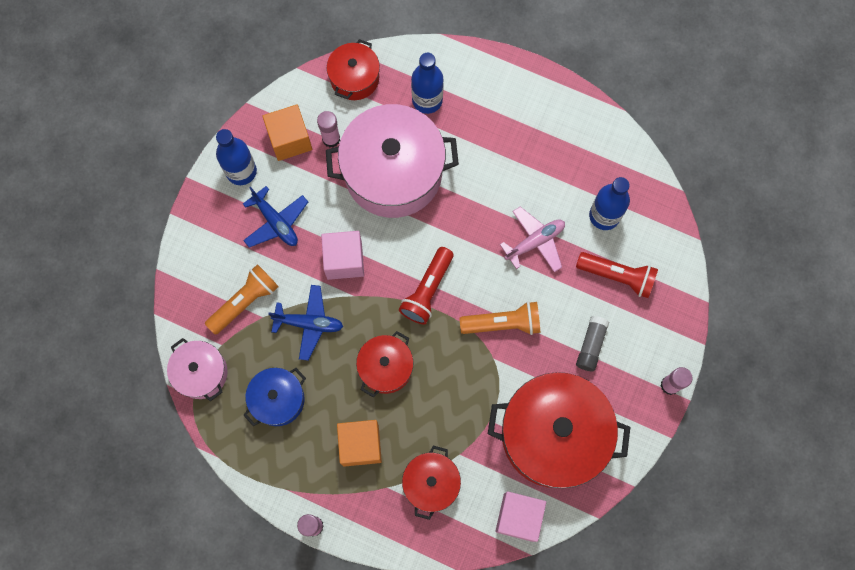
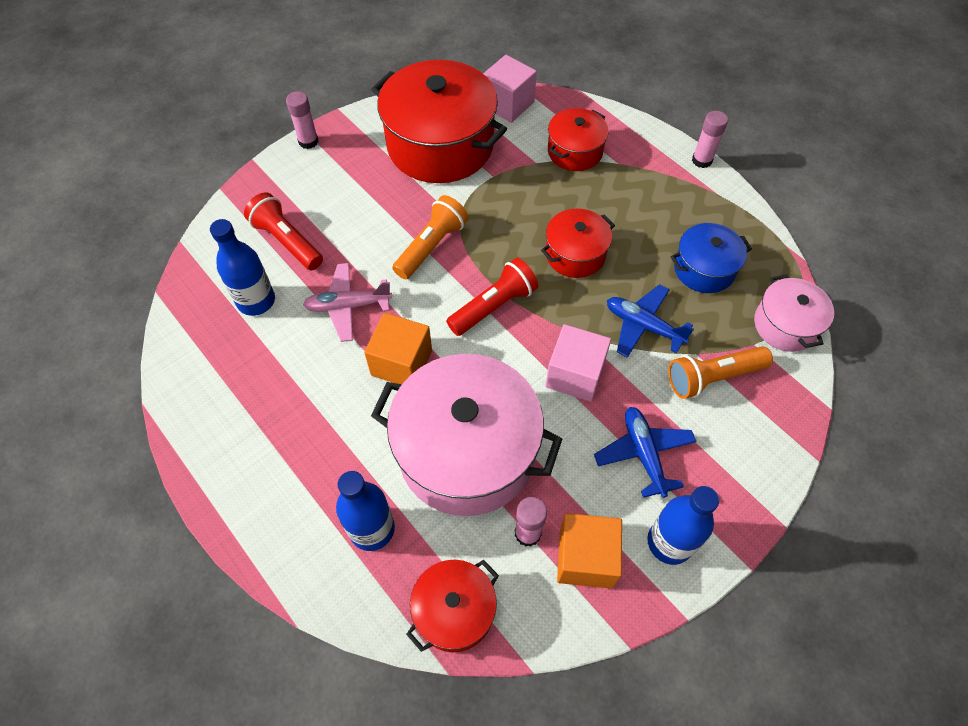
camera: 155 degrees left, 15 degrees down
orange cube [337,420,382,467] -> orange cube moved to [364,313,432,384]
orange flashlight [460,301,540,335] -> orange flashlight turned 105 degrees clockwise [392,195,468,279]
grey glue stick [576,316,609,371] -> none

